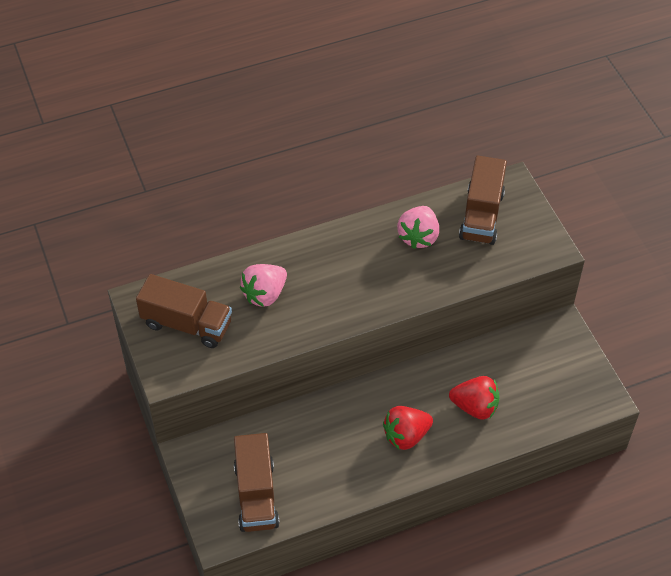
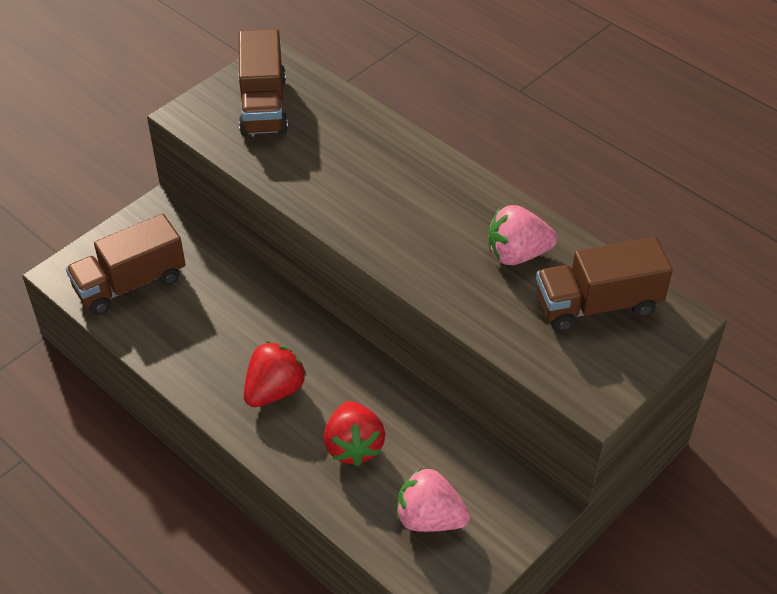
camera: 65 degrees right, 5 degrees down
pink strawberry [240,264,287,307] -> pink strawberry moved to [397,468,470,532]
red strawberry [383,406,433,450] -> red strawberry turned 90 degrees clockwise [244,341,307,407]

